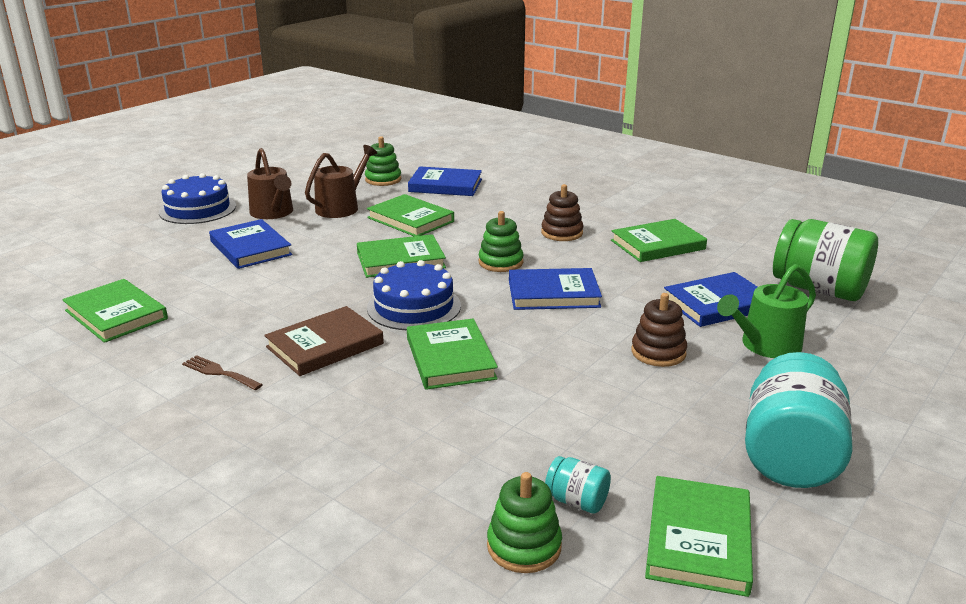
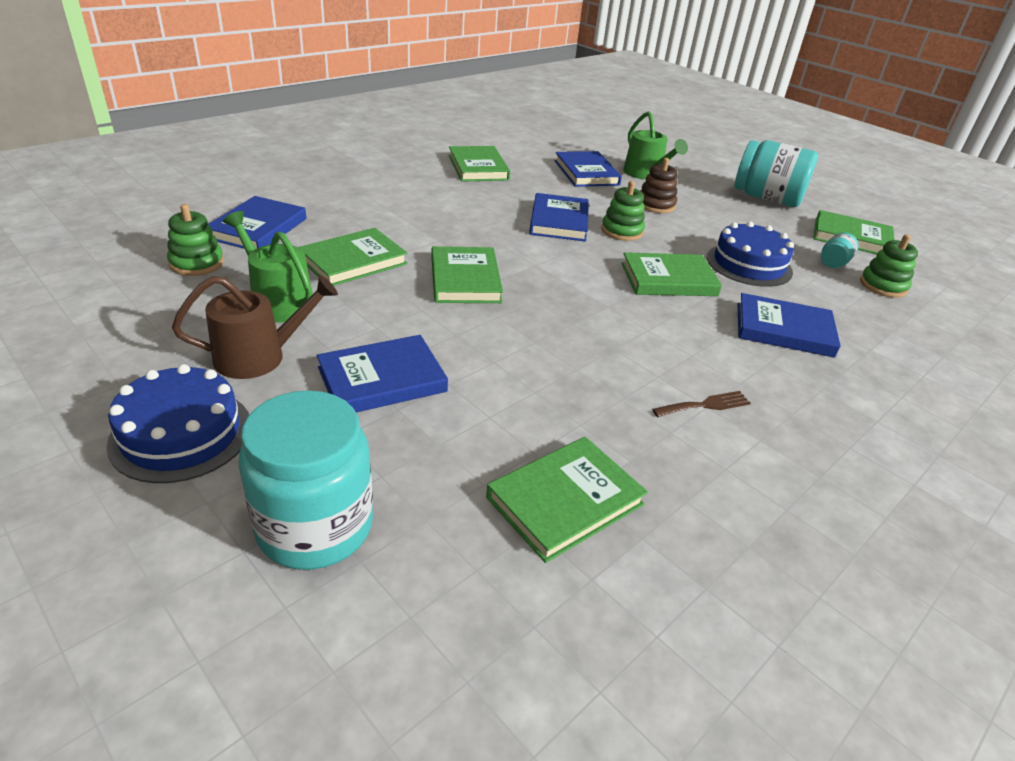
camera: 85 degrees left, 10 degrees up
brown fork [182,355,263,390] -> brown fork turned 150 degrees counterclockwise [652,391,751,417]
brown book [264,306,384,376] -> none
brown watering can [305,145,377,218] -> green watering can [223,211,313,323]
blue cake [367,260,461,330] -> blue cake moved to [707,221,794,287]
green stacking toy [479,211,523,272] -> green stacking toy moved to [601,181,645,241]
brown stacking toy [541,184,583,241] -> none
green jar [773,219,878,301] -> none
none -> turquoise jar [239,390,373,570]
none -> blue book [738,293,841,358]

